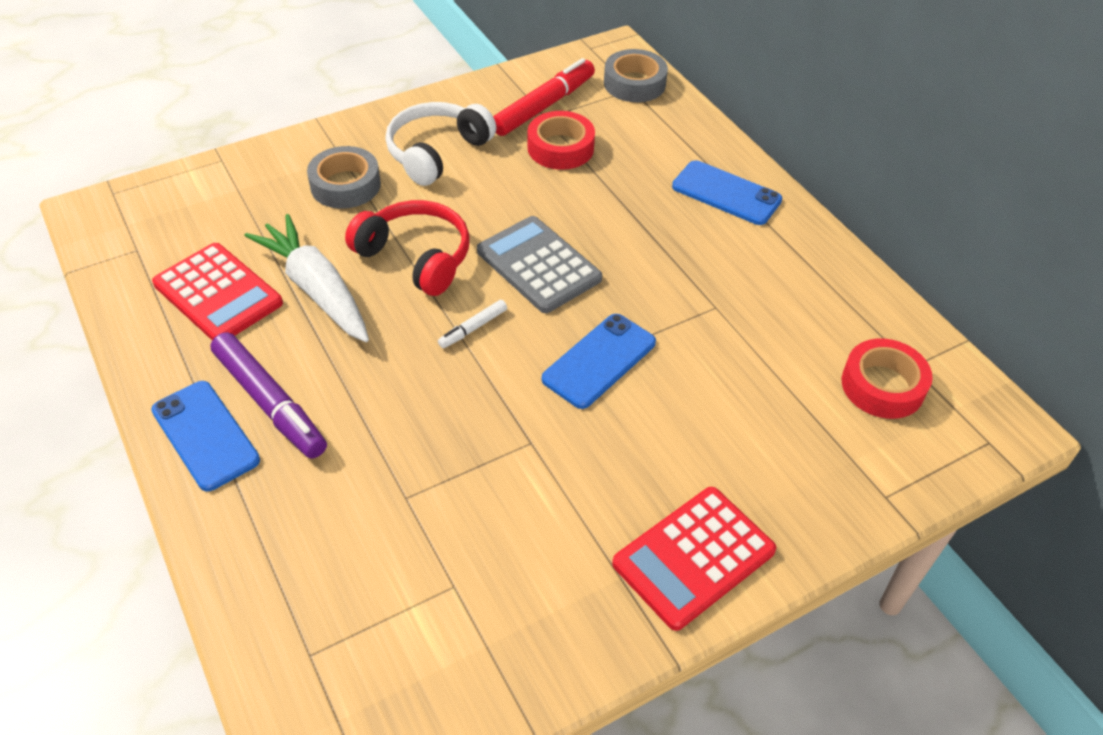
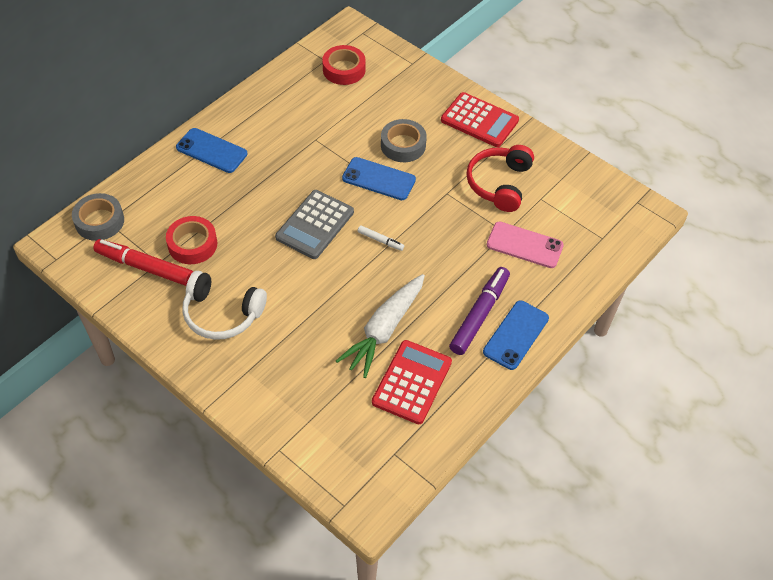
camera: 110 degrees left, 5 degrees up
grey tape [307,146,381,209] -> grey tape moved to [381,119,427,162]
red headphones [345,200,470,296] -> red headphones moved to [466,145,534,212]
blue phone [672,160,782,225] -> blue phone turned 75 degrees counterclockwise [176,128,248,173]
none -> pink phone [487,221,564,268]

